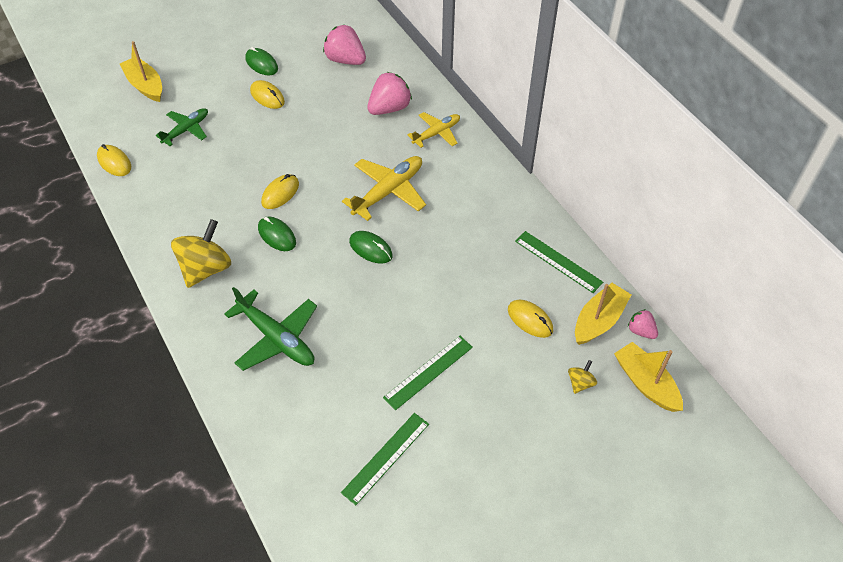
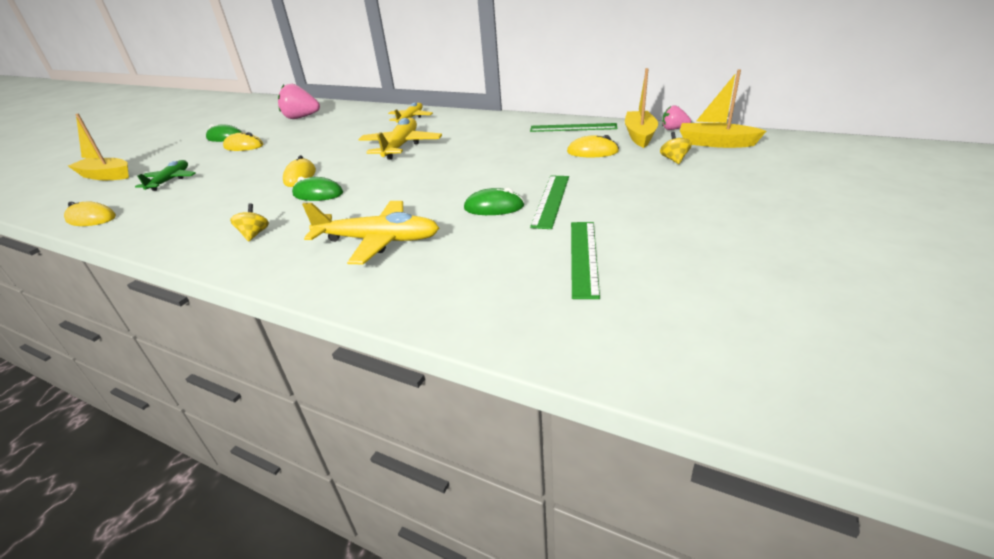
camera: 30 degrees left, 20 degrees down
yellow spinning top [171,219,231,288] -> yellow spinning top [230,203,269,242], size x0.47
green plane [224,287,317,371] -> yellow plane [302,201,439,264]
green mouse [349,231,393,263] -> green mouse moved to [464,188,524,215]
pink strawberry [367,72,412,115] -> none

